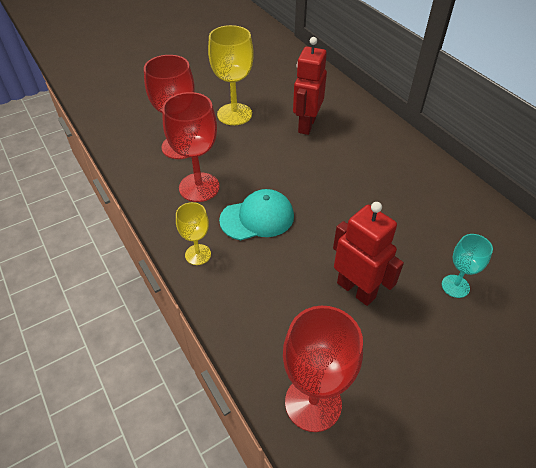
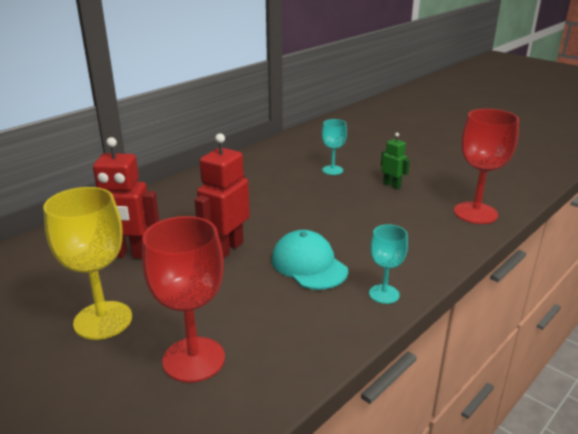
camera: 105 degrees left, 20 degrees down
red goblet [162,92,220,202] -> none
yellow goblet [176,202,211,265] -> turquoise goblet [369,224,408,304]
red robot [333,202,404,306] -> red robot moved to [195,133,250,259]
none -> green robot [381,133,410,189]

